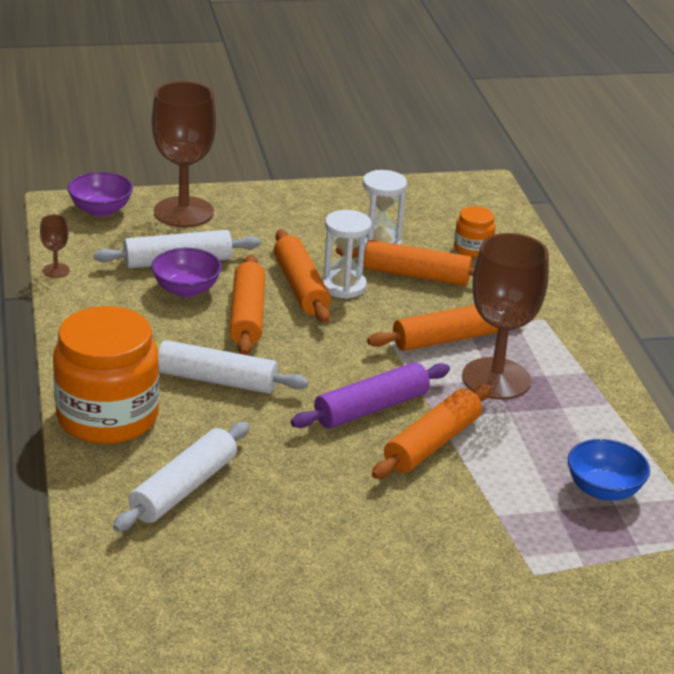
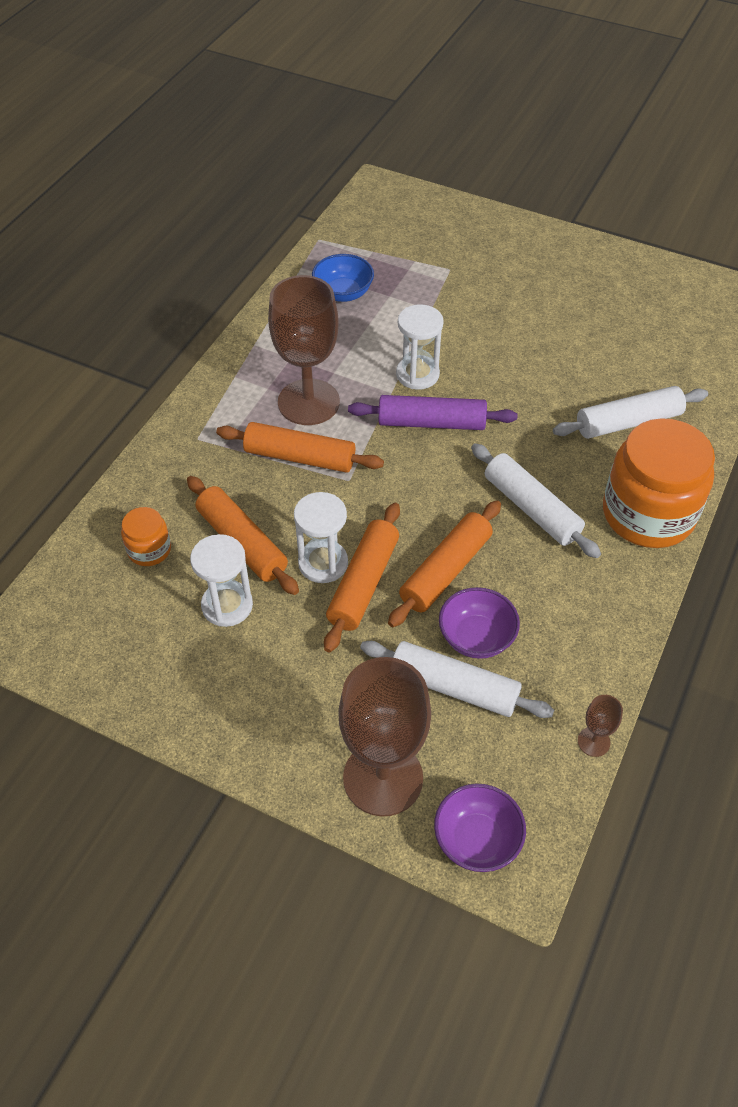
camera: 140 degrees left, 20 degrees up
orange rolling pin [372,385,491,479] -> white hourglass [396,304,444,390]

